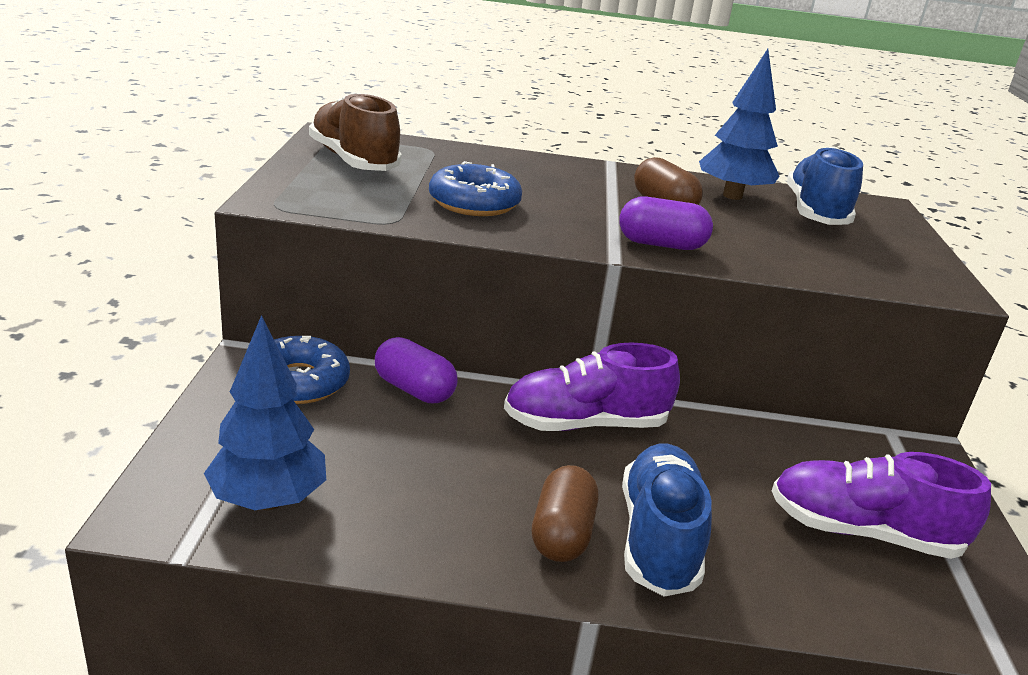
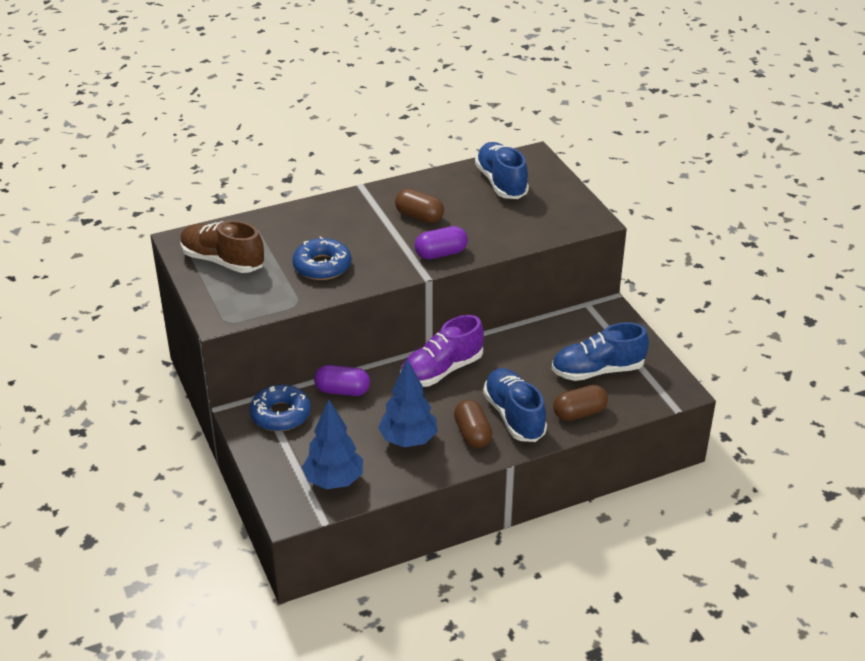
camera: 25 degrees left, 10 degrees up
blue tree [699,49,780,200] -> blue tree moved to [378,359,437,447]
purple shoe [772,452,991,559] -> blue shoe [551,322,649,381]
none -> brown capsule [553,385,608,421]

